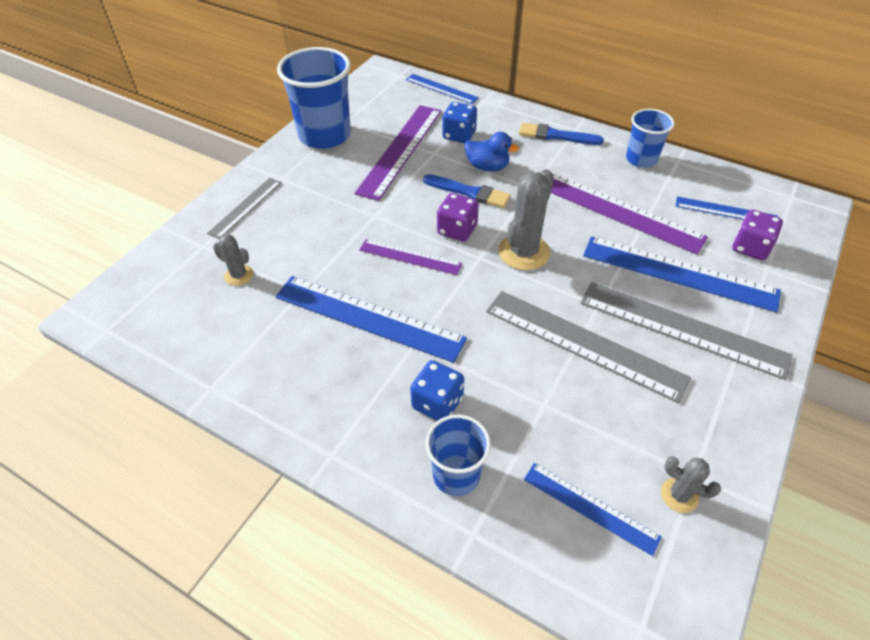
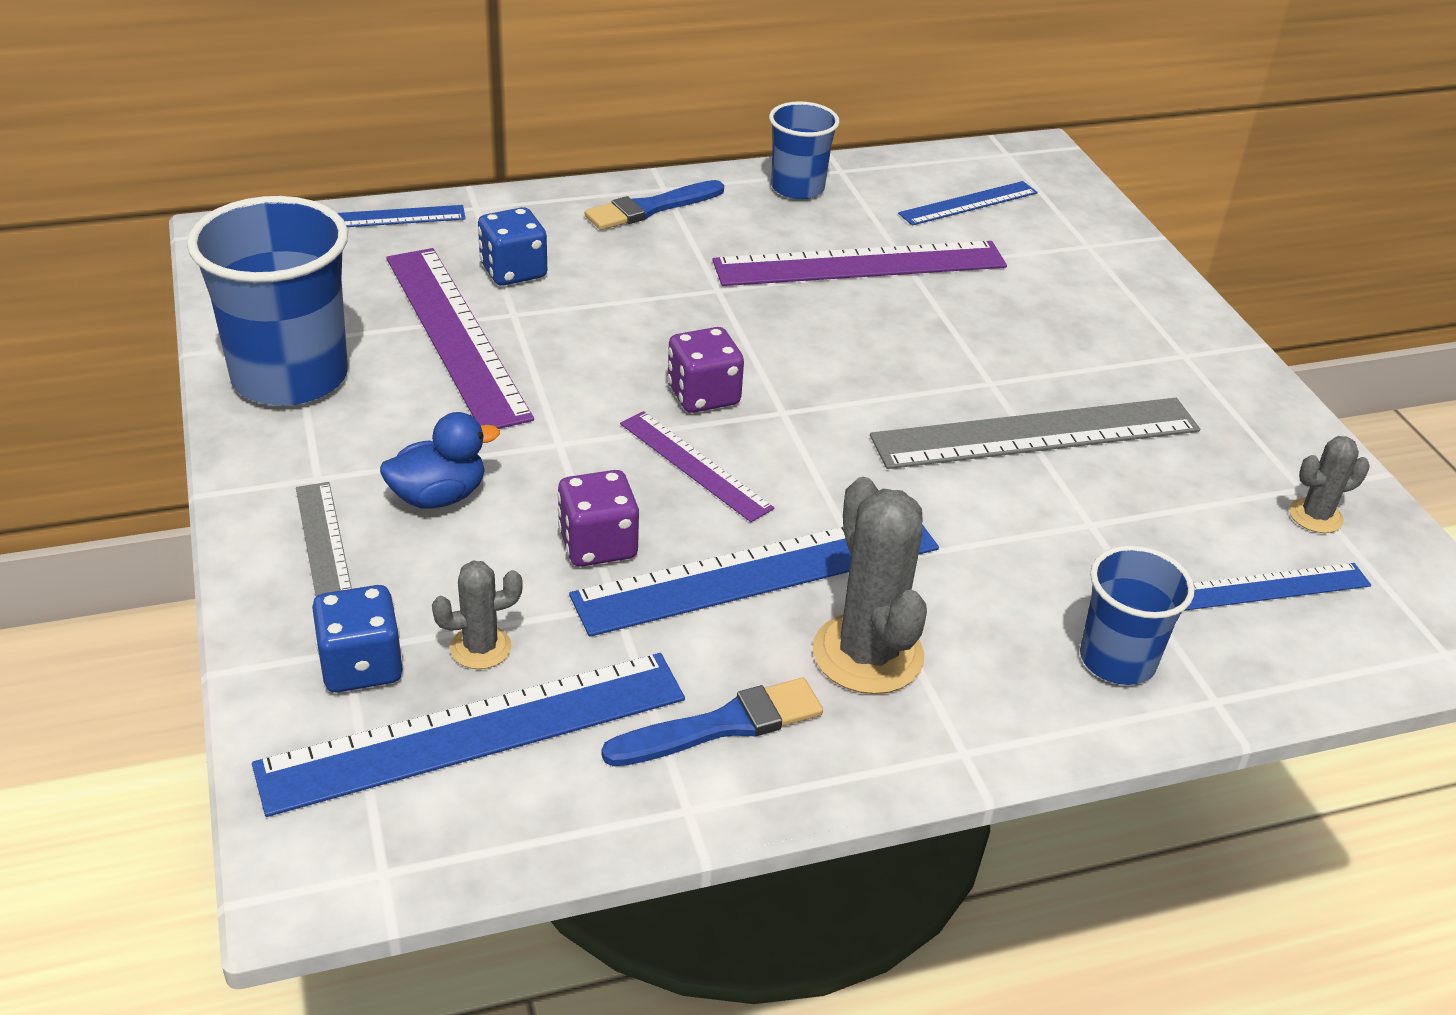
camera: 50 degrees left, 10 degrees down
purple ruler [359,239,462,275] -> purple ruler turned 75 degrees clockwise [620,411,774,522]
blue dice [410,360,464,421] -> blue dice moved to [312,585,403,692]
blue brush [423,174,511,208] -> blue brush moved to [602,678,823,766]
blue duck [465,132,519,171] -> blue duck moved to [380,412,500,508]
grey cactus [498,169,554,270] -> grey cactus moved to [813,477,927,694]
grey ruler [581,282,792,380] -> none
blue ruler [583,236,781,313] -> blue ruler moved to [252,653,685,817]
purple dice [732,210,783,260] -> purple dice moved to [557,470,639,567]

